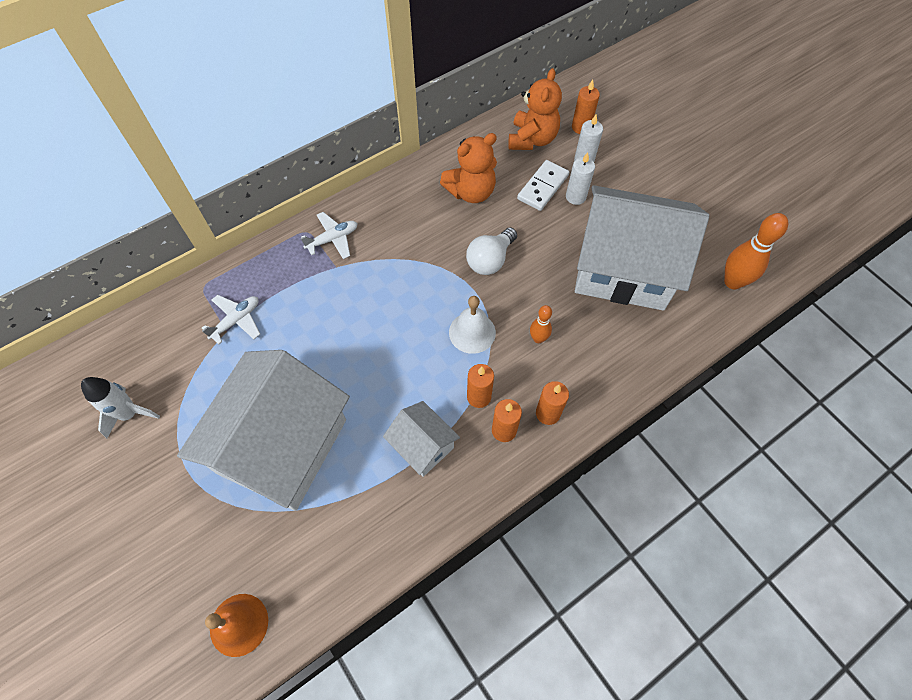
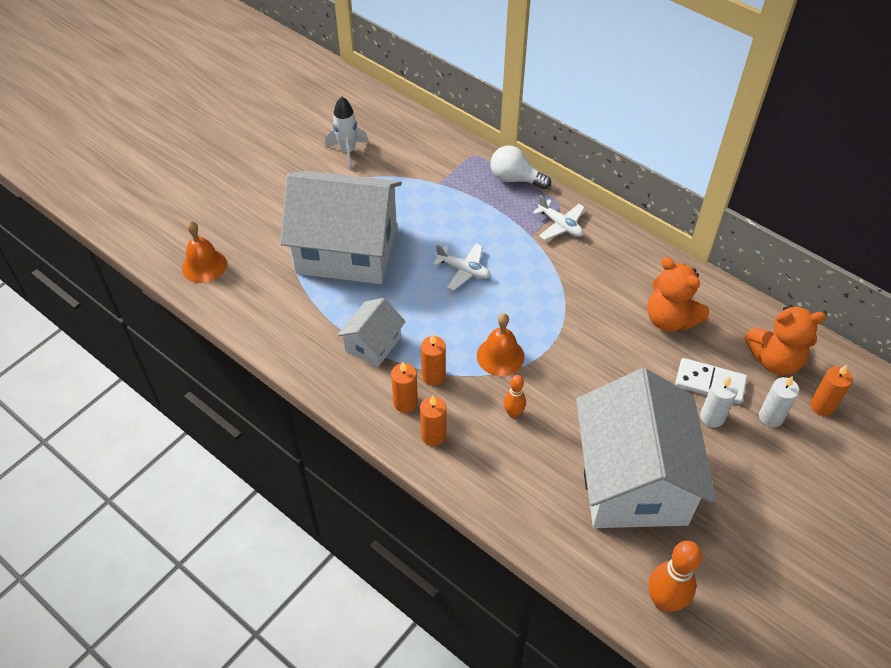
camera: 75 degrees right, 10 degrees down
white plane [202,295,260,345] -> white plane moved to [433,244,491,290]
white bell [449,296,496,354] -> orange bell [477,313,524,376]
white light bulb [466,228,517,275] -> white light bulb moved to [490,145,551,190]

